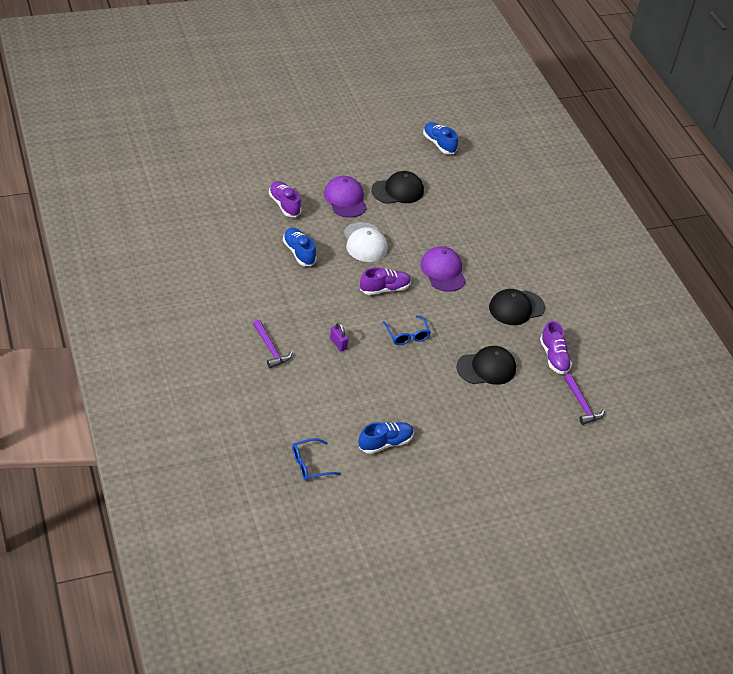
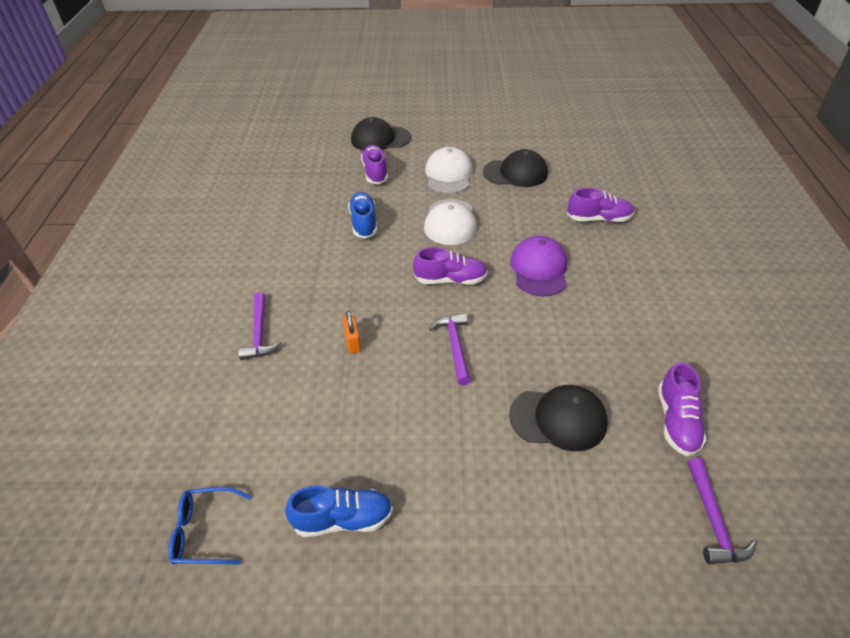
camera: 25 degrees right, 0 degrees up
purple cap [324,176,367,218] -> white cap [425,147,473,194]
purple padlock [330,322,349,351] -> orange padlock [342,311,361,353]
blue glasses [382,315,431,345] -> purple hammer [429,313,471,385]
blue shoe [423,122,458,154] -> none
black cap [489,289,545,325] -> black cap moved to [351,117,411,151]
none -> purple shoe [567,188,634,222]

